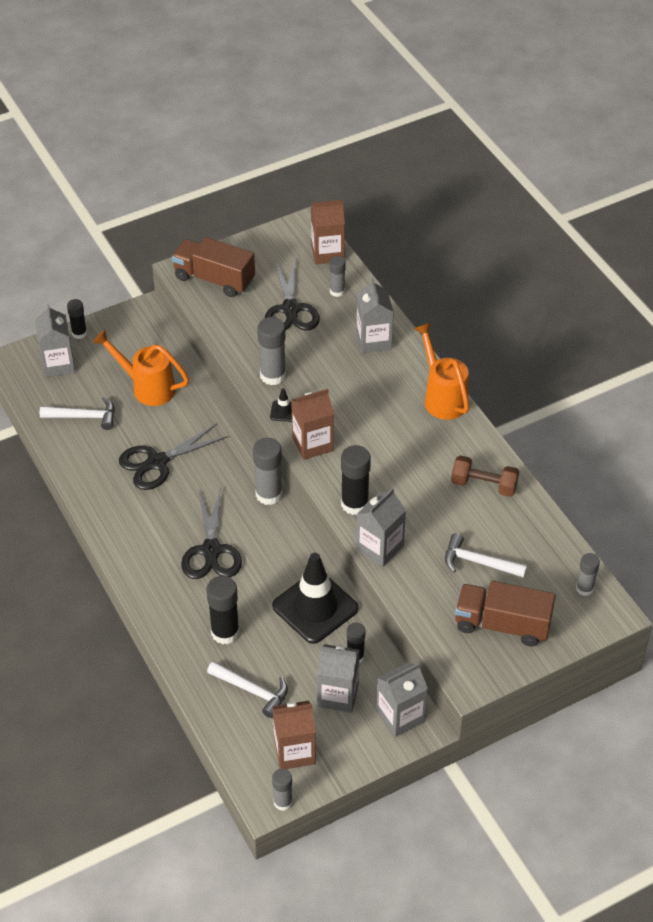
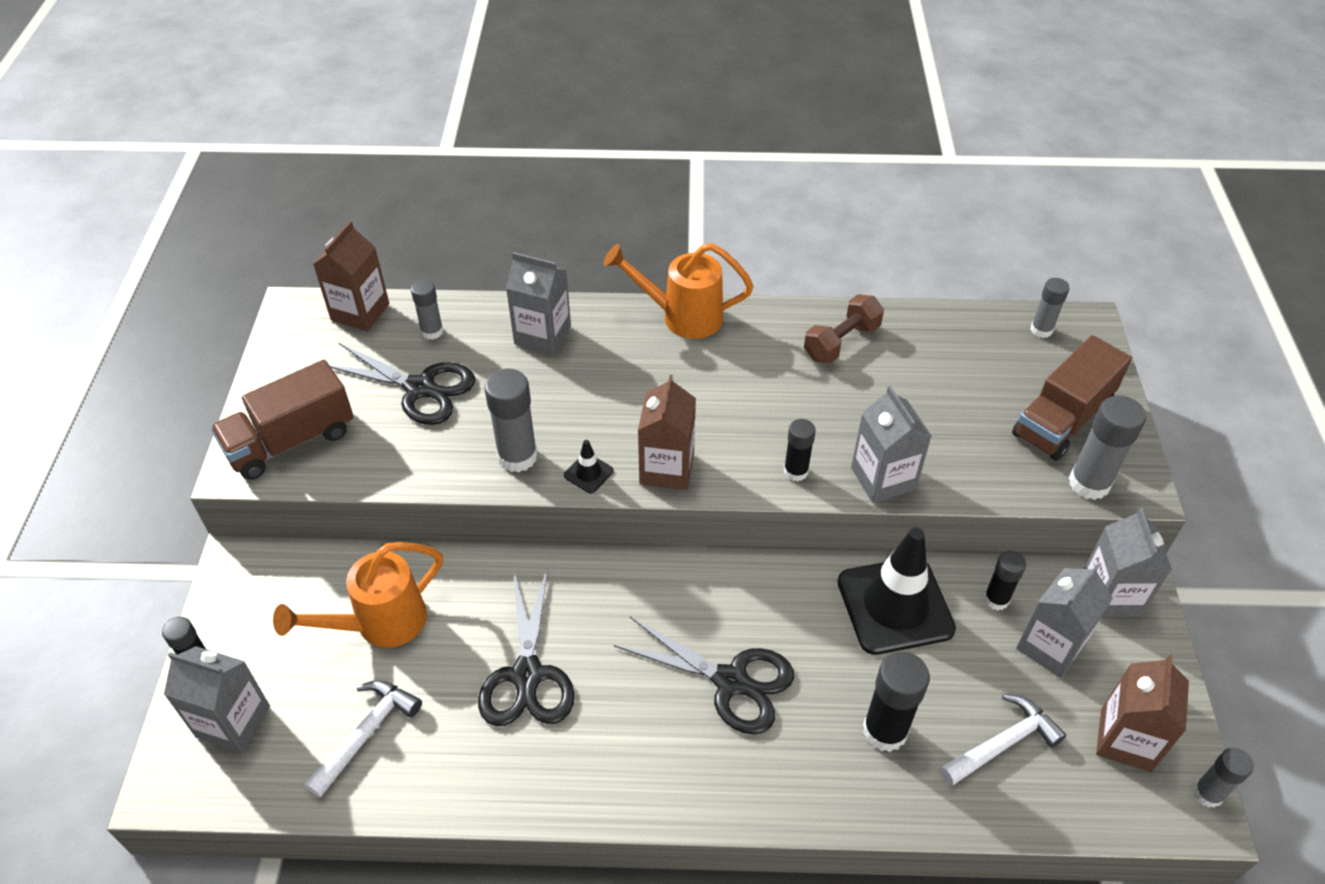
camera: 60 degrees left, 0 degrees up
grey glue stick [253,438,282,505] -> grey glue stick moved to [1069,395,1146,500]
black glue stick [341,445,371,515] -> black glue stick [784,419,816,481], size x0.62
white hammer [445,533,527,578] -> none

